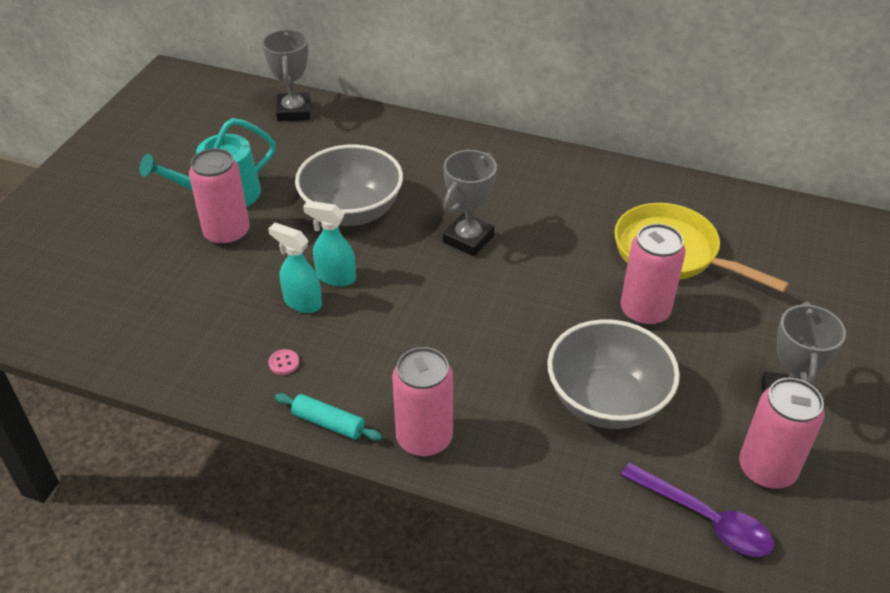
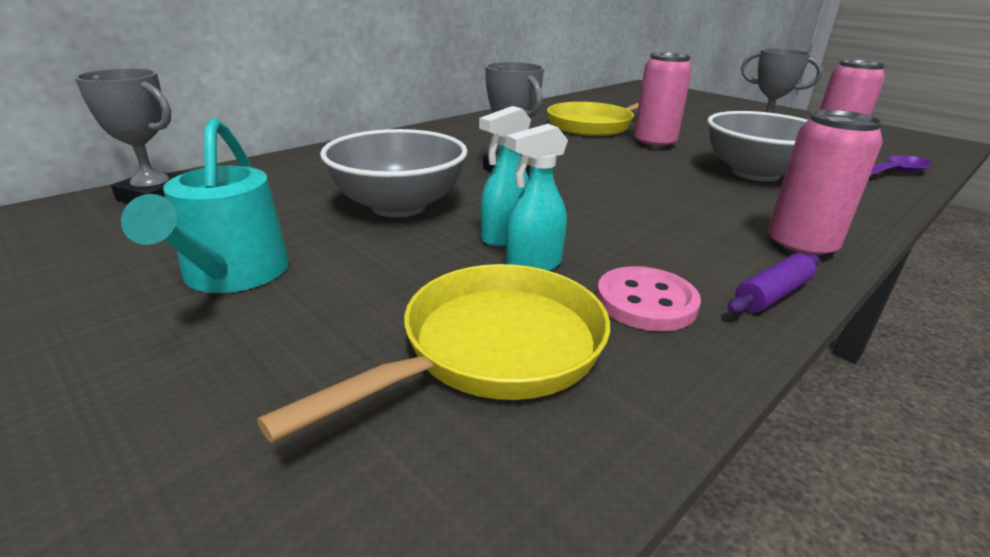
camera: 65 degrees left, 15 degrees down
pink can [189,148,250,246] -> none
pink button [268,349,299,375] -> pink button [596,266,701,331], size x2.16
turquoise rolling pin [275,393,382,441] -> purple rolling pin [727,253,820,314]
none -> yellow pan [257,264,610,443]

